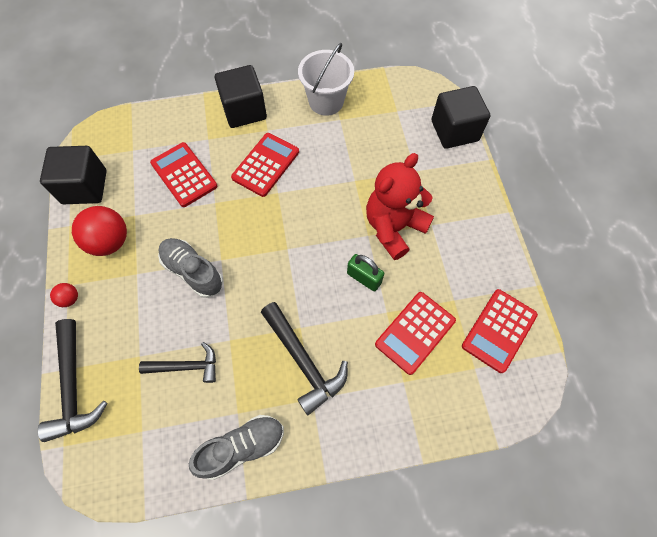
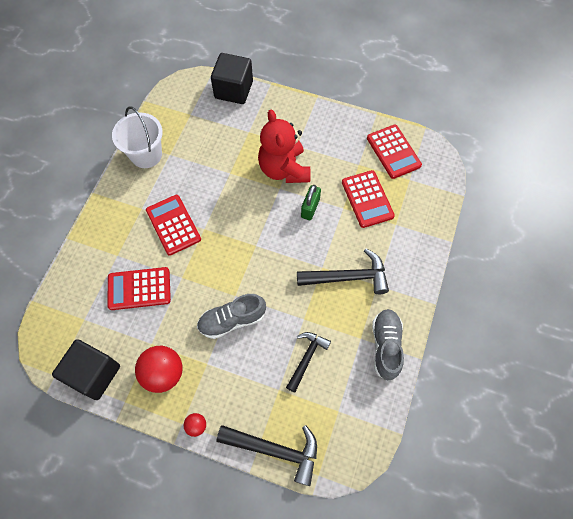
camera: 60 degrees left, 0 degrees up
black cube [215,65,267,128] -> none
green padlock [347,254,384,291] -> green padlock turned 45 degrees counterclockwise [301,185,321,220]

